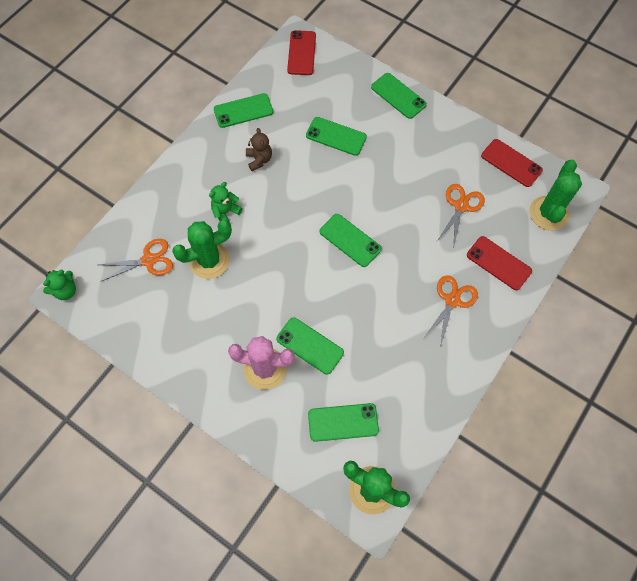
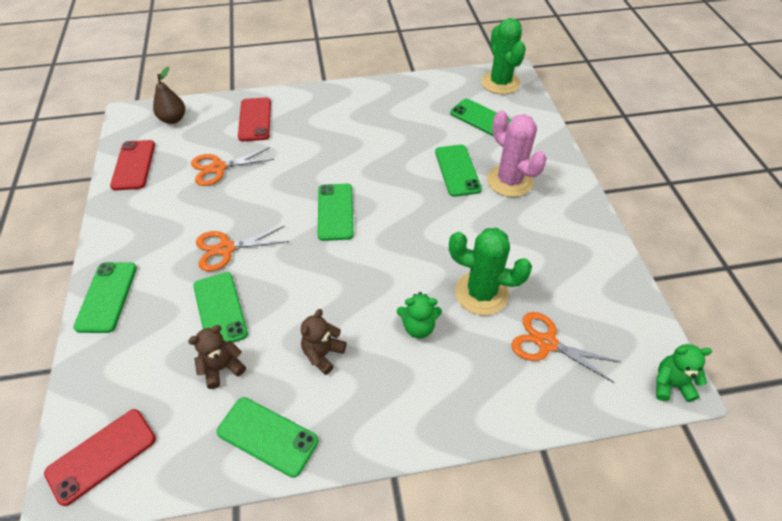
camera: 135 degrees left, 15 degrees down
orange scissors [425,276,478,348] -> orange scissors moved to [196,226,289,271]
green cactus [530,160,582,231] -> brown pear [153,67,185,124]
none -> brown teddy bear [188,325,246,389]

